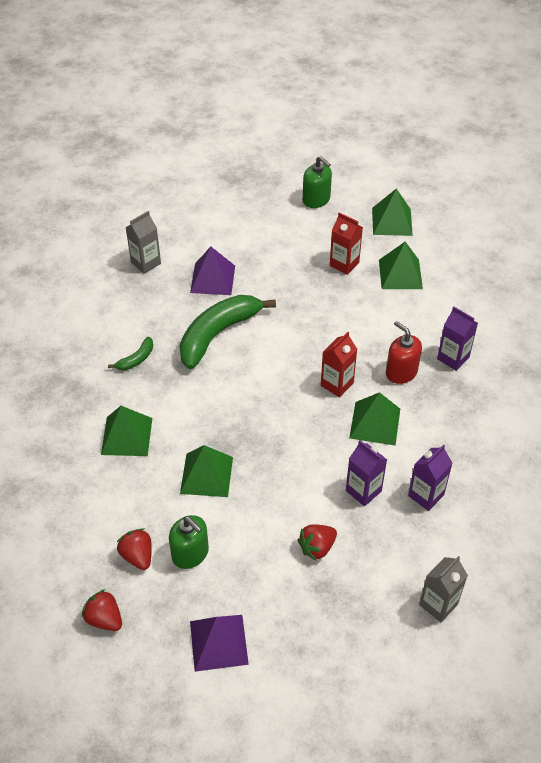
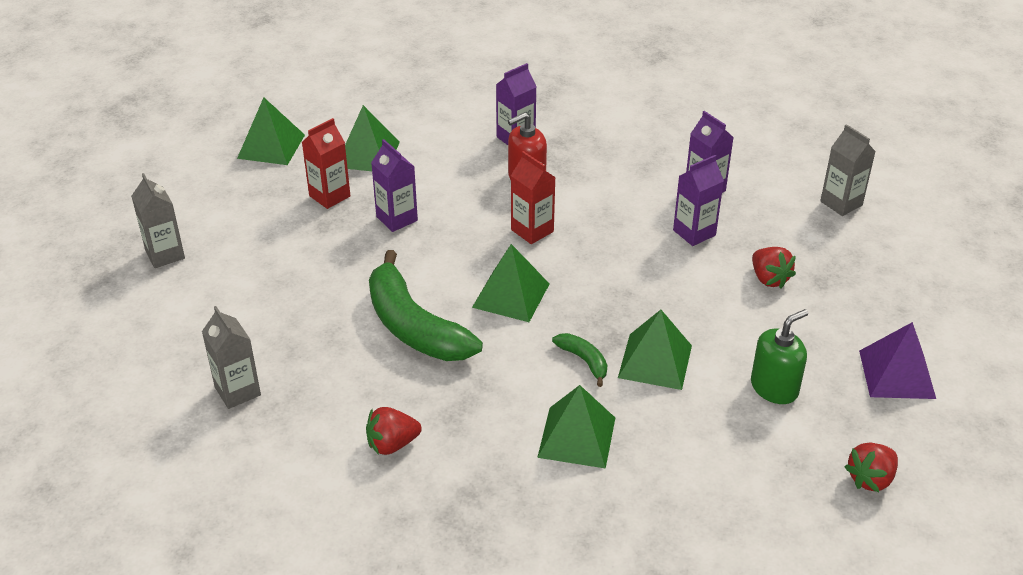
camera: 80 degrees left, 10 degrees down
green banana [108,337,153,370] -> green banana moved to [552,333,607,387]
red strawberry [117,528,152,570] -> red strawberry moved to [366,407,422,455]
purple pyramid [190,247,235,295] -> none
green soap dispenser [303,156,332,208] -> none
green pyramid [349,392,400,445] -> green pyramid moved to [472,244,549,322]
none -> grey carton [131,173,185,268]
none -> purple carton [371,139,418,232]

